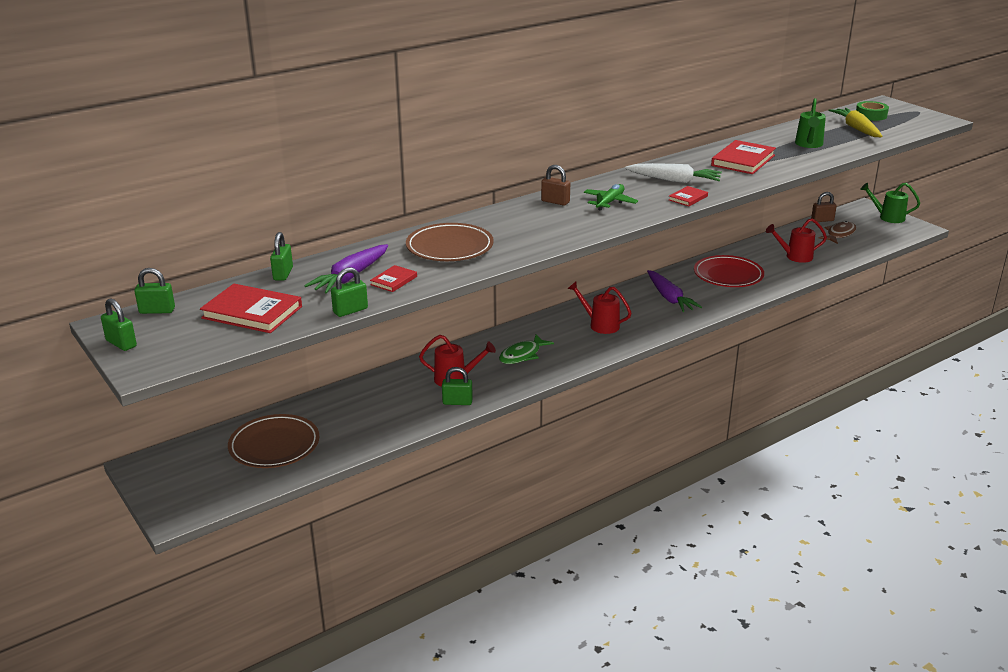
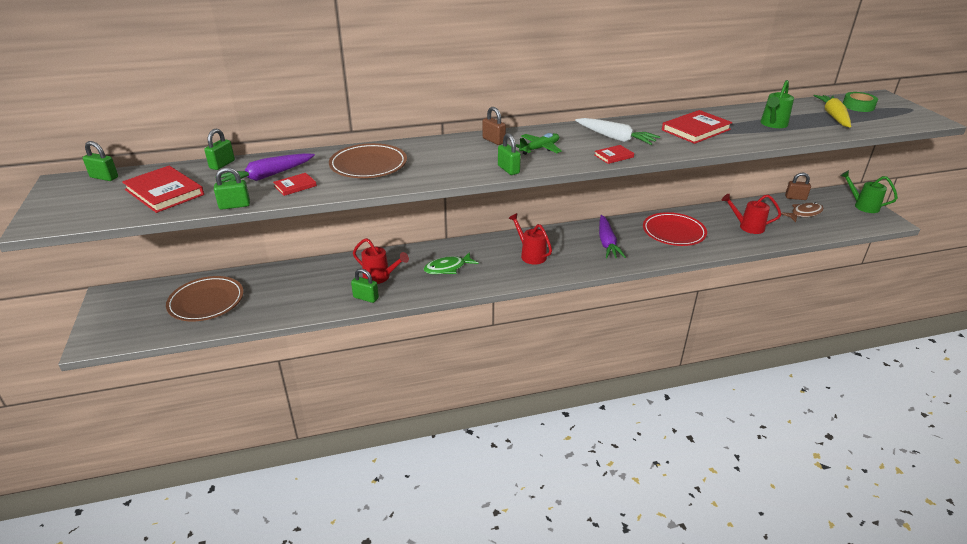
camera: 20 degrees right, 5 degrees up
green padlock [101,298,137,351] -> green padlock moved to [498,133,521,175]

